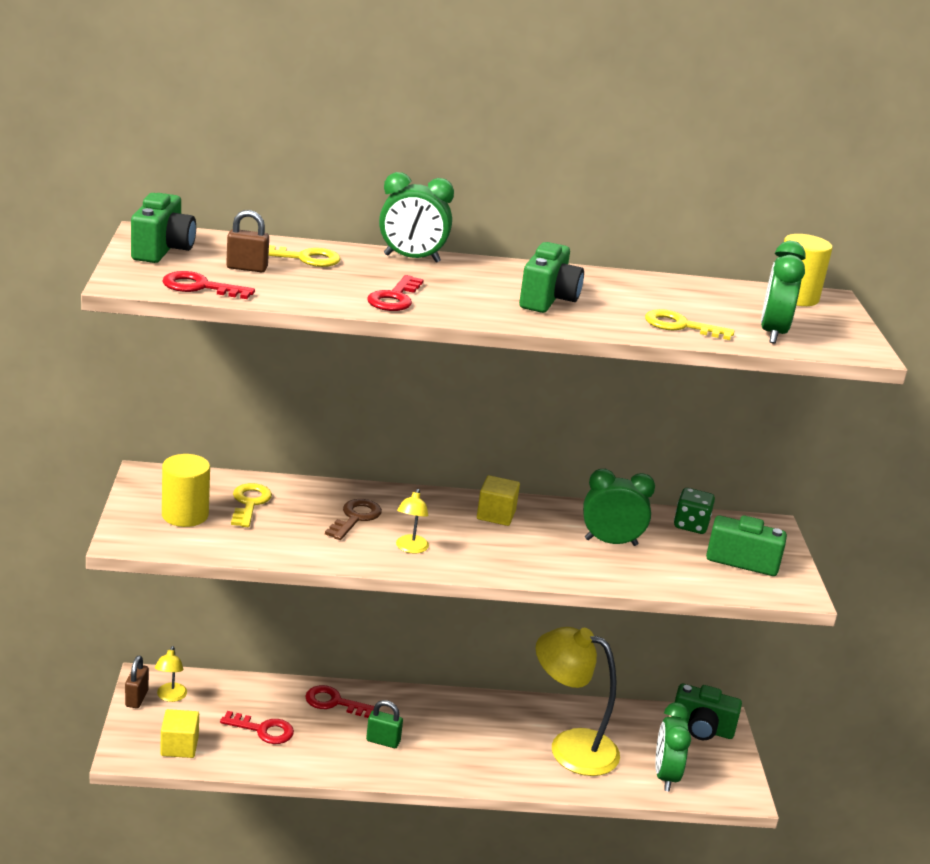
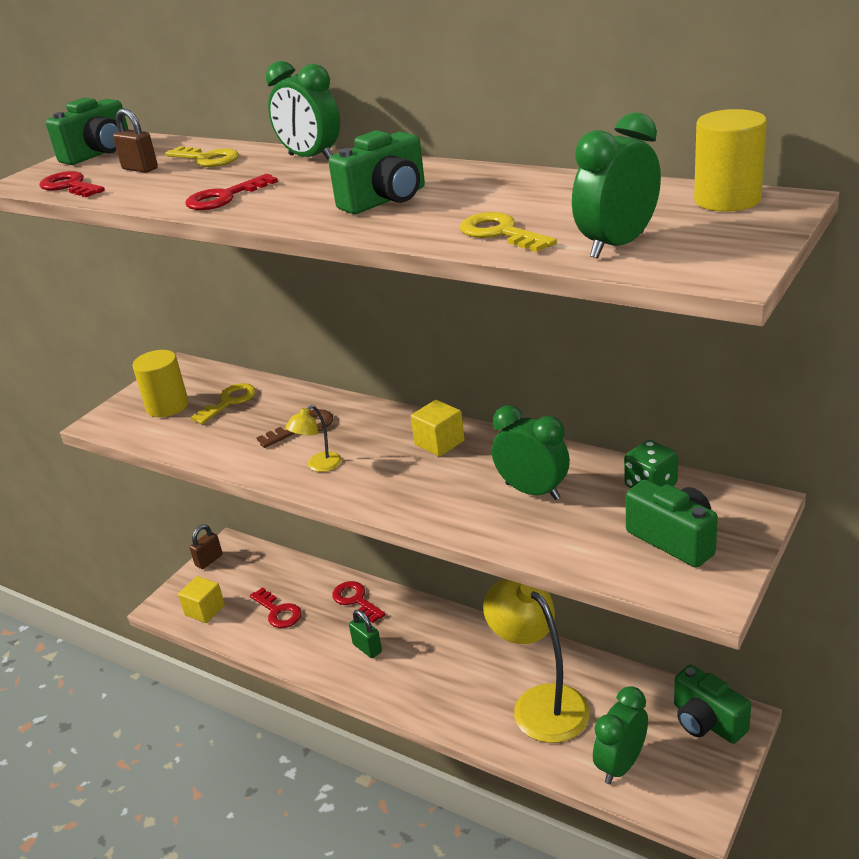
camera: 40 degrees right, 5 degrees up
yellow lamp [155,646,187,702] -> none

